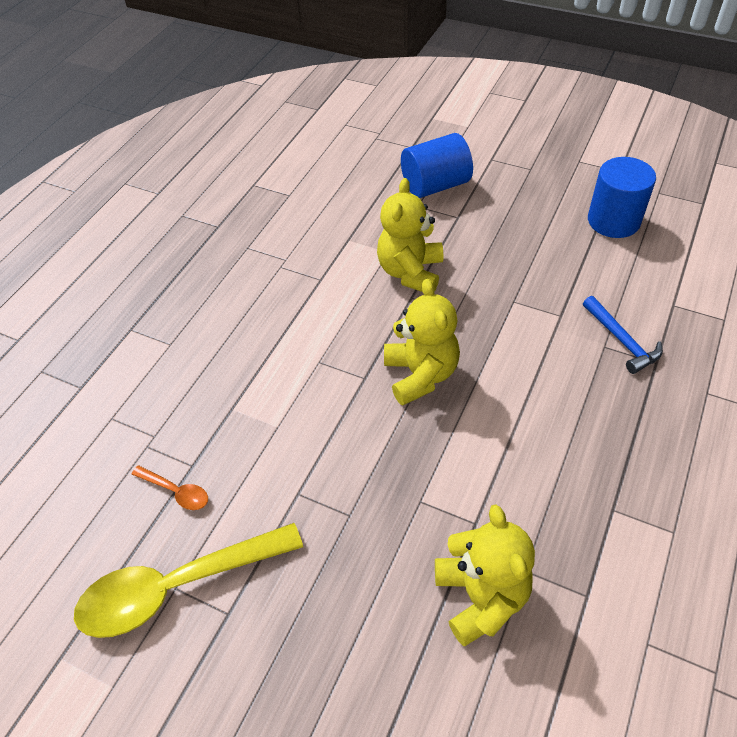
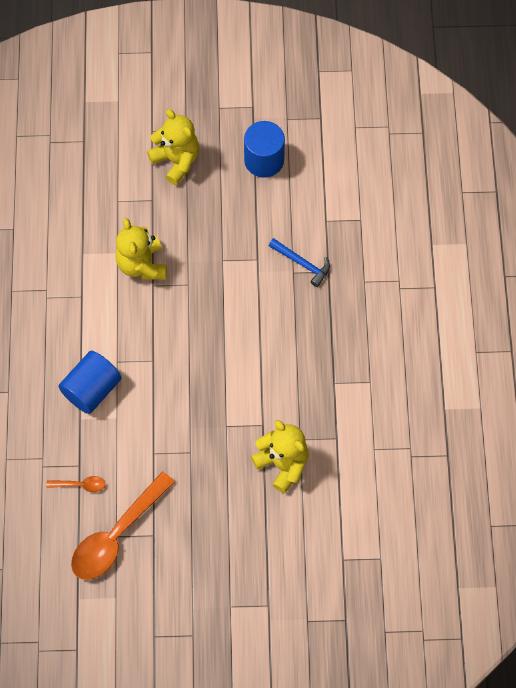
camera: 30 degrees left, 15 degrees up
yellow spoon [74,523,303,638] -> orange spoon [71,471,175,580]
yellow teddy bear [384,279,460,406] -> yellow teddy bear moved to [147,109,199,185]
blue cylinder [401,133,473,198] -> blue cylinder moved to [58,351,122,414]

